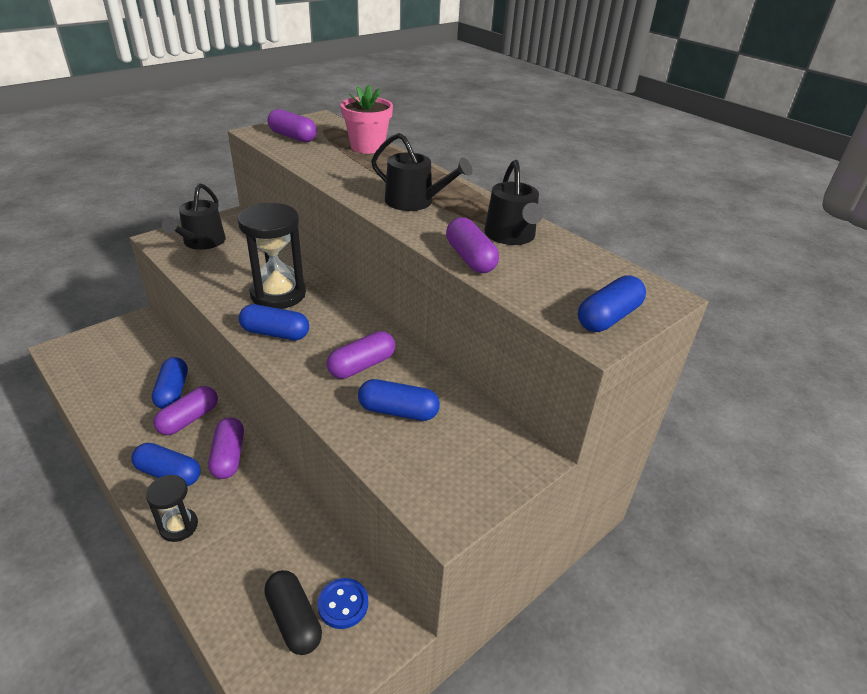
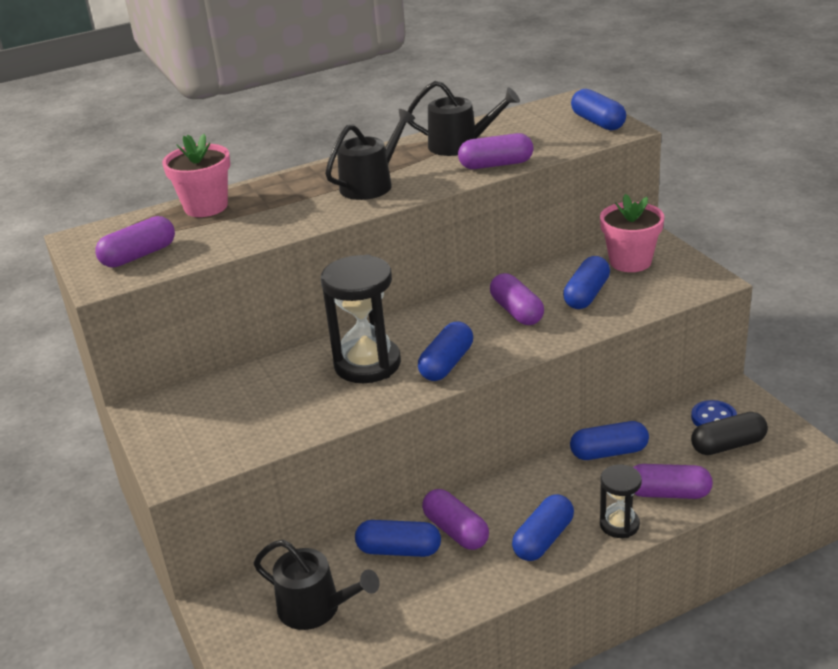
camera: 70 degrees left, 5 degrees down
black watering can [162,183,226,250] -> black watering can moved to [254,540,380,630]
purple capsule [208,417,244,479] -> purple capsule moved to [634,464,713,499]
none -> blue capsule [570,421,649,460]
none -> pink flower pot [600,194,664,272]

